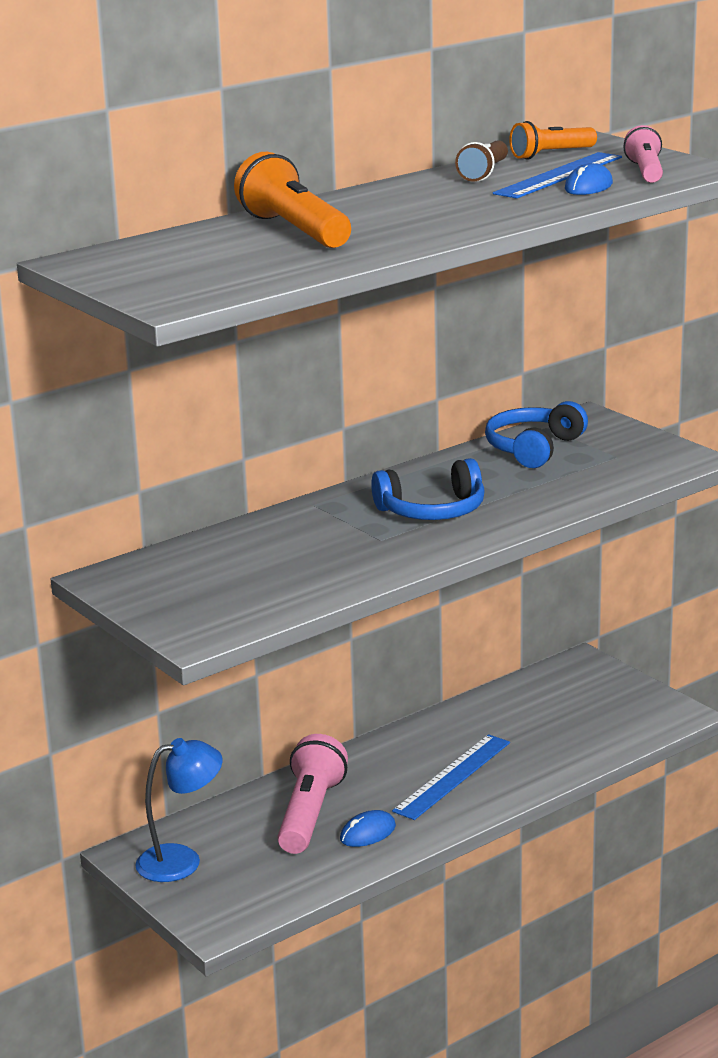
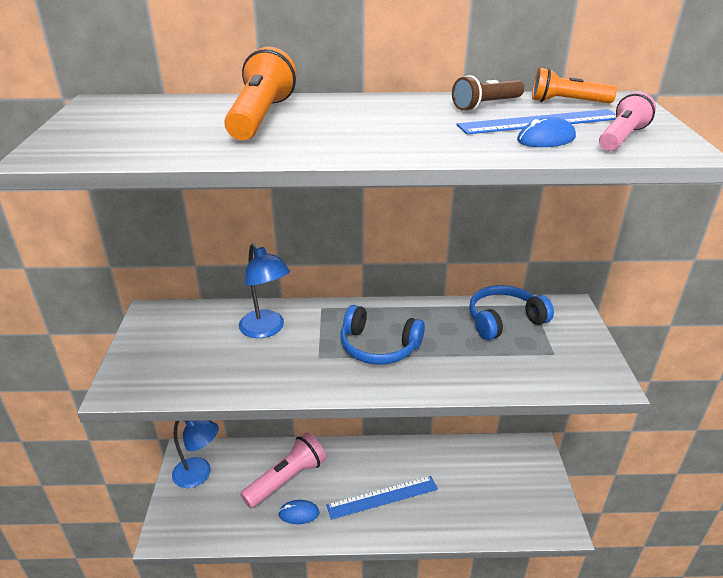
camera: 35 degrees right, 10 degrees up
none -> blue lamp [239,243,290,338]

